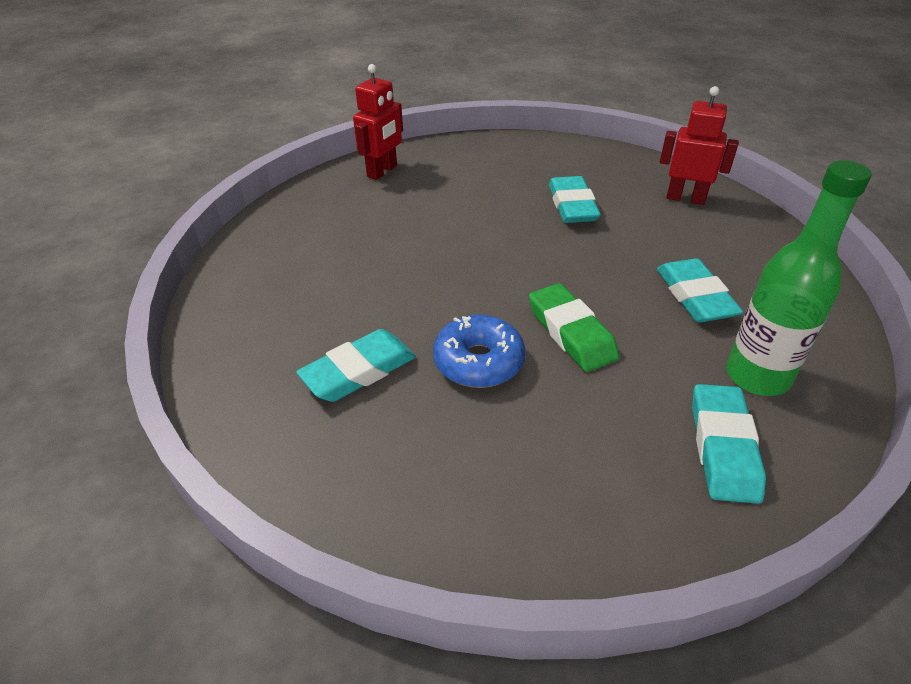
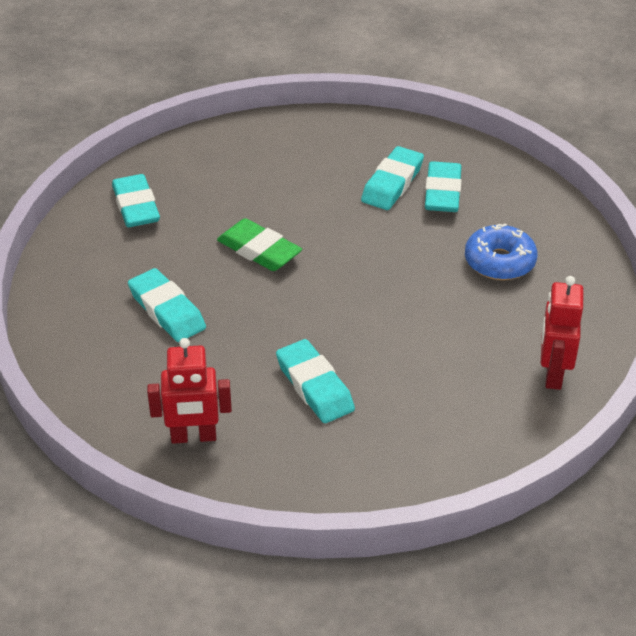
camera: 155 degrees right, 0 degrees up
blue donut [433,315,525,388] -> blue donut moved to [465,223,538,280]
green bottle [726,160,872,396] -> none
none -> turquoise eraser [425,161,462,212]

